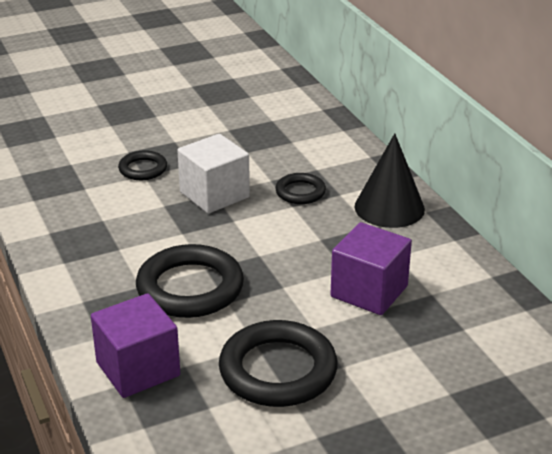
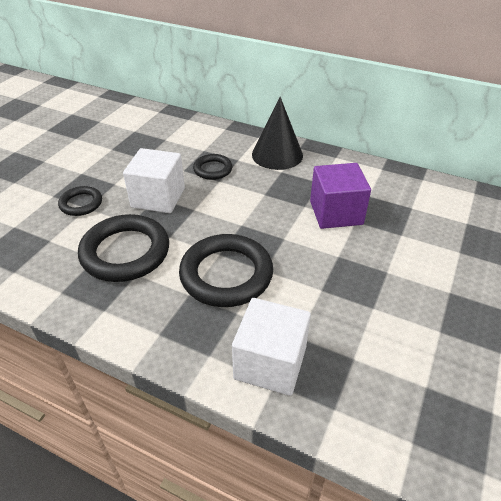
camera: 40 degrees left, 10 degrees up
purple cube [91,293,180,398] -> white cube [232,298,311,396]
black ring [219,320,338,407] -> black ring moved to [78,214,169,282]

